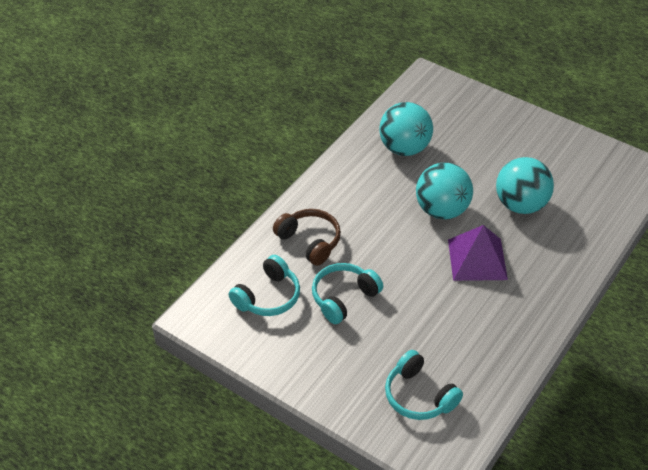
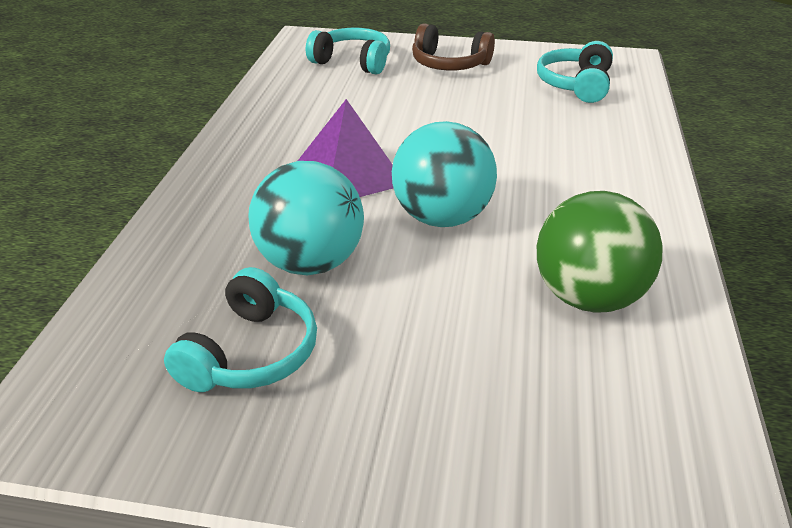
camera: 155 degrees right, 10 degrees down
brown headphones [273,209,341,266] -> brown headphones moved to [412,23,495,70]
turquoise headphones [312,263,383,324] -> turquoise headphones moved to [164,267,317,392]
turquoise ball [380,102,433,156] -> green ball [537,191,662,313]

